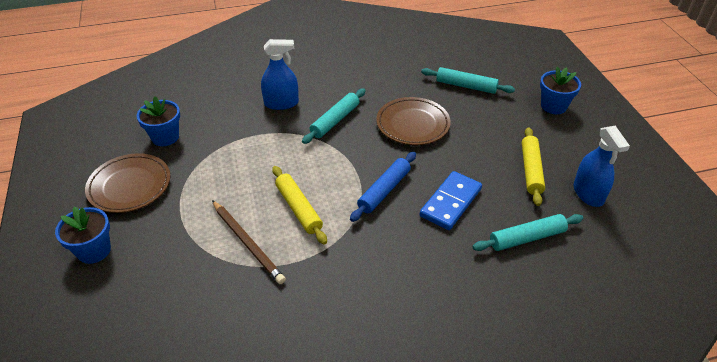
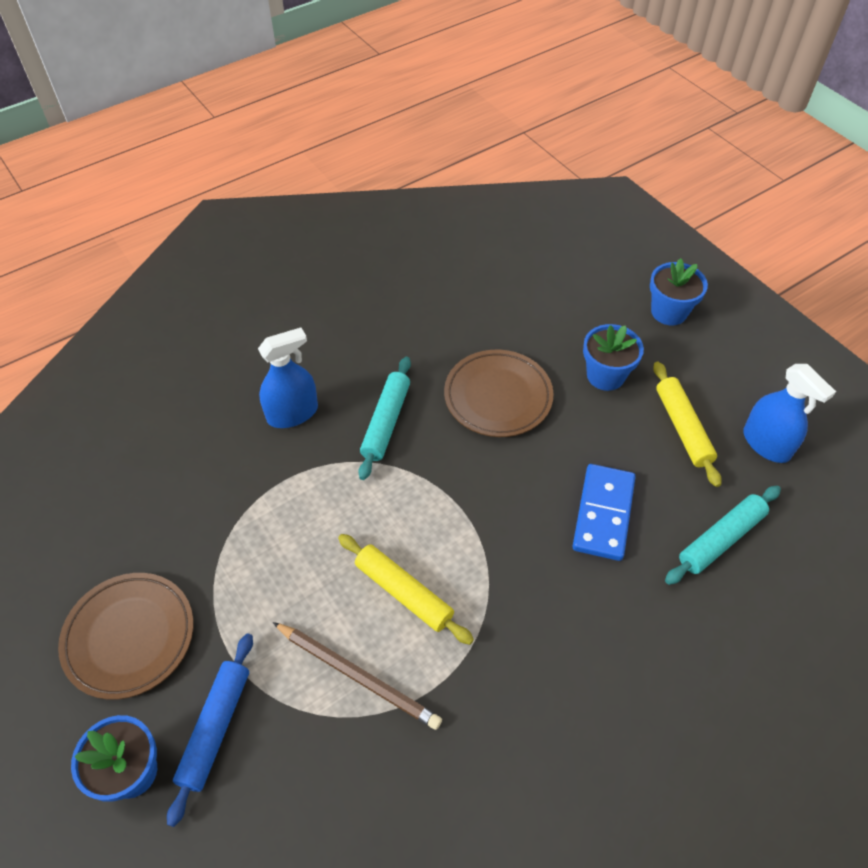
camera: 20 degrees left, 10 degrees up
blue flower pot [136,96,180,146] -> blue flower pot moved to [583,324,644,391]
blue rolling pin [350,152,416,222] -> blue rolling pin moved to [167,633,253,827]
turquoise rolling pin [421,67,515,94] -> none

